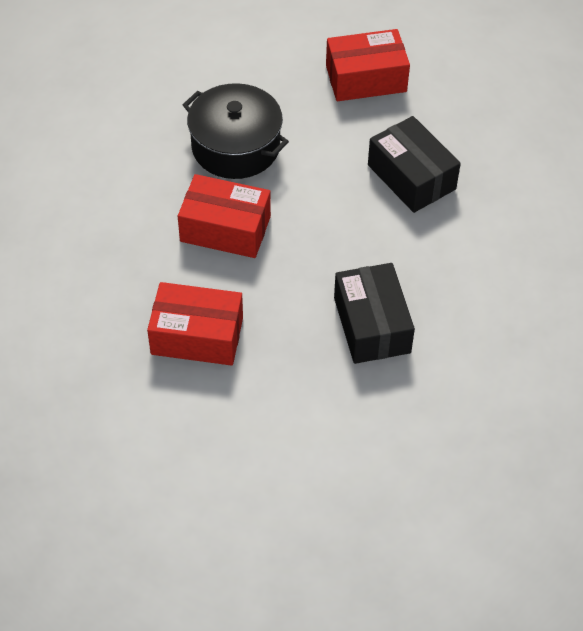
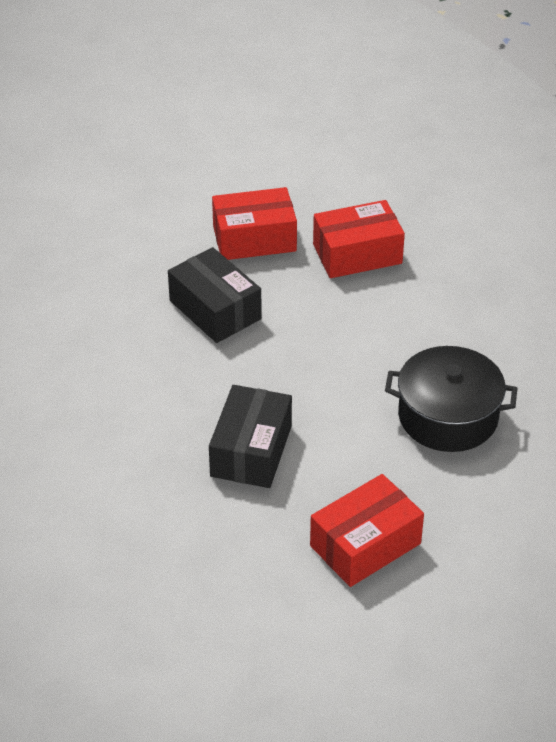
camera: 155 degrees right, 10 degrees down
red box [178,174,271,258] -> red box moved to [212,187,297,260]
black box [368,116,461,213] -> black box turned 75 degrees clockwise [209,385,292,488]

